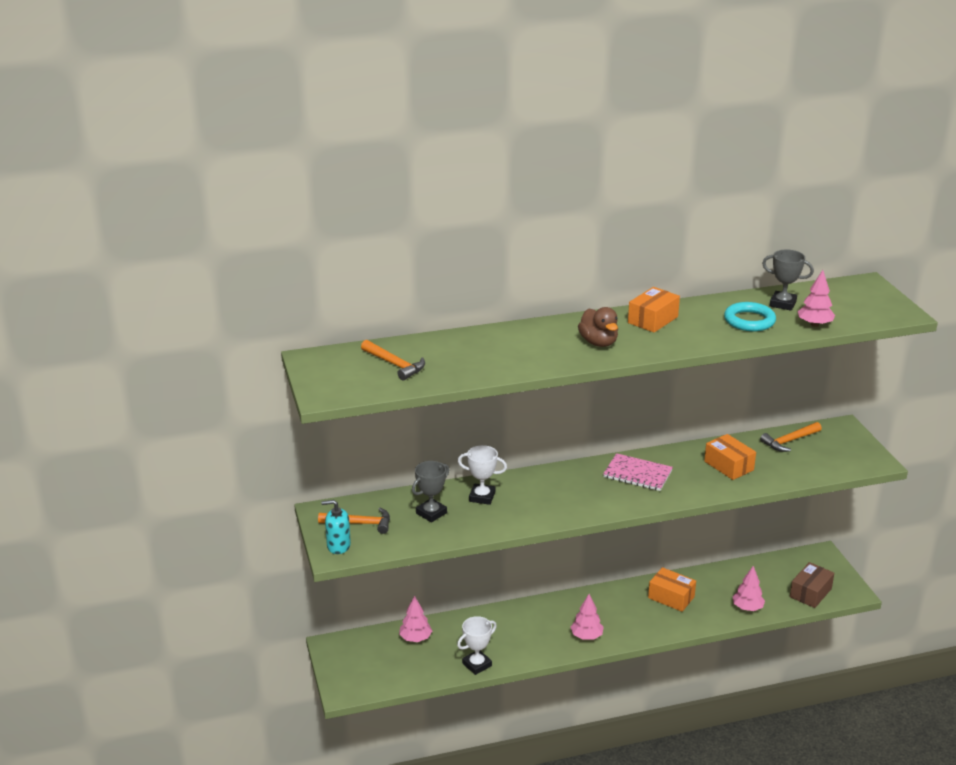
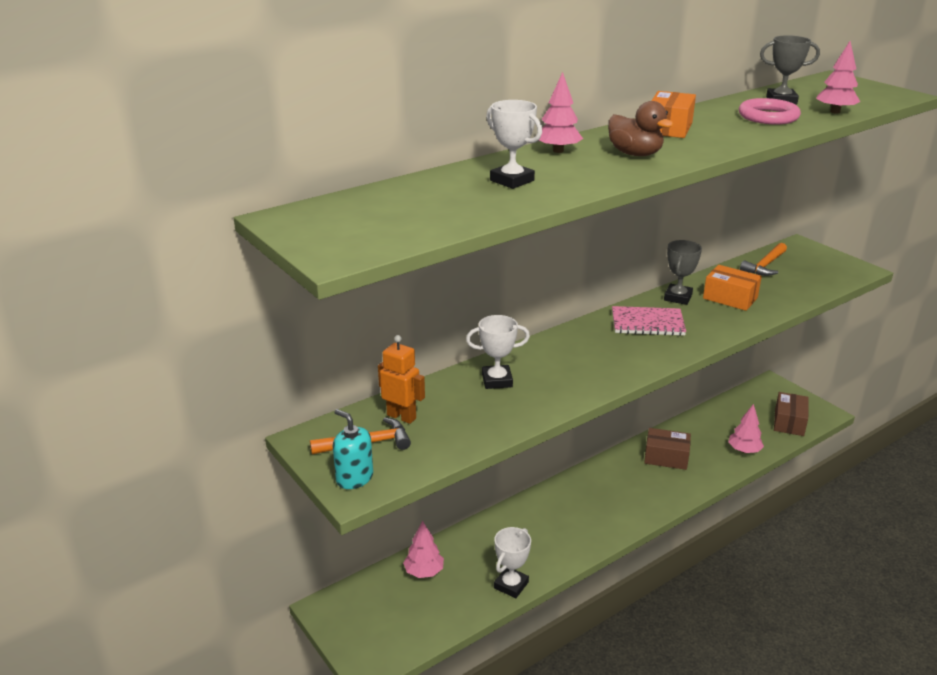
camera: 20 degrees left, 0 degrees up
turquoise soap dispenser [321,500,351,554] -> turquoise soap dispenser turned 60 degrees clockwise [333,409,373,489]
orange hammer [361,340,425,380] -> none
grey trophy [412,461,449,523] -> grey trophy moved to [664,240,702,305]
pink tree [571,594,604,640] -> pink tree moved to [539,72,583,153]
orange box [648,567,696,612] -> brown box [644,428,691,470]
turquoise ring [724,302,776,331] -> pink ring [739,98,801,125]
none -> orange robot [378,335,425,424]
none -> white trophy [486,100,542,189]

